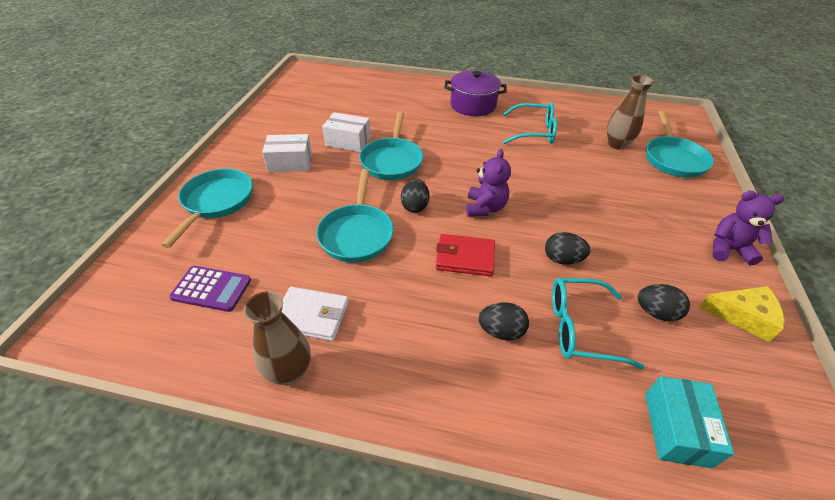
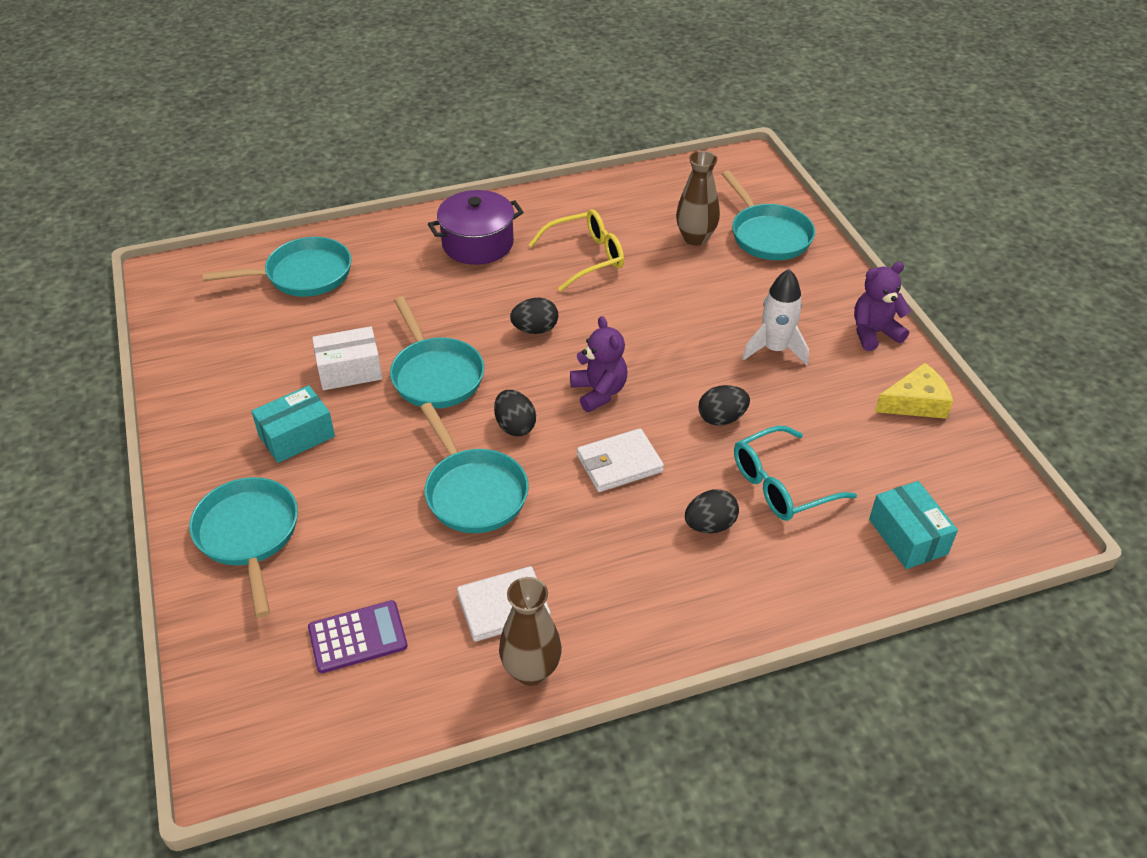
camera: 30 degrees left, 0 degrees up
white box [262,134,312,172] -> turquoise box [251,385,335,463]
red wallet [436,234,495,276] -> white wallet [577,428,664,492]
turquoise glasses [502,102,557,144] -> yellow glasses [528,209,624,291]
black egg [638,284,690,321] -> black egg moved to [510,297,558,334]
none -> turquoise pan [202,237,351,297]
none -> white rocket [742,269,809,366]

